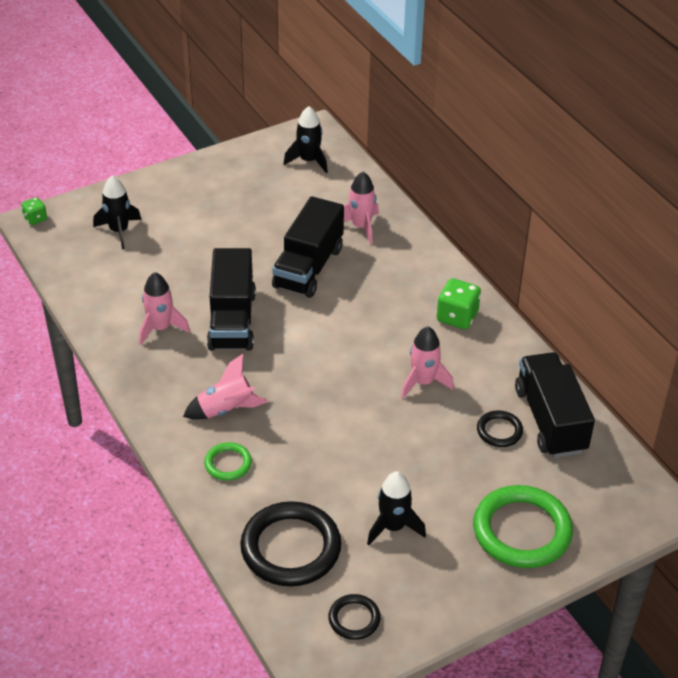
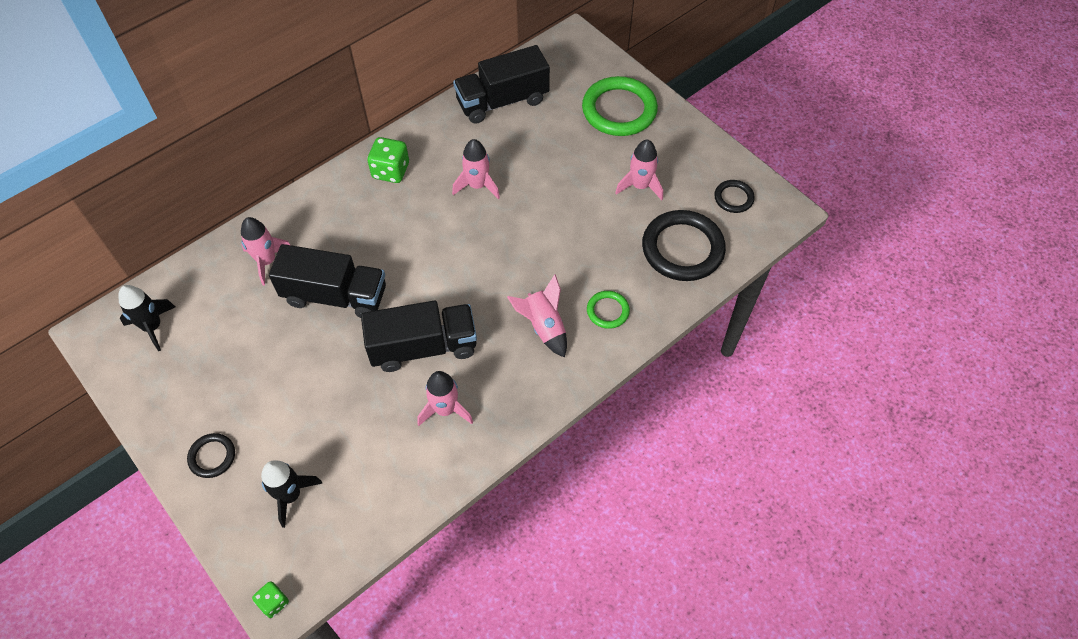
camera: 100 degrees left, 15 degrees up
black rocket [367,471,426,545] -> pink rocket [615,140,663,200]
black ring [477,410,523,447] -> black ring moved to [187,433,235,478]

